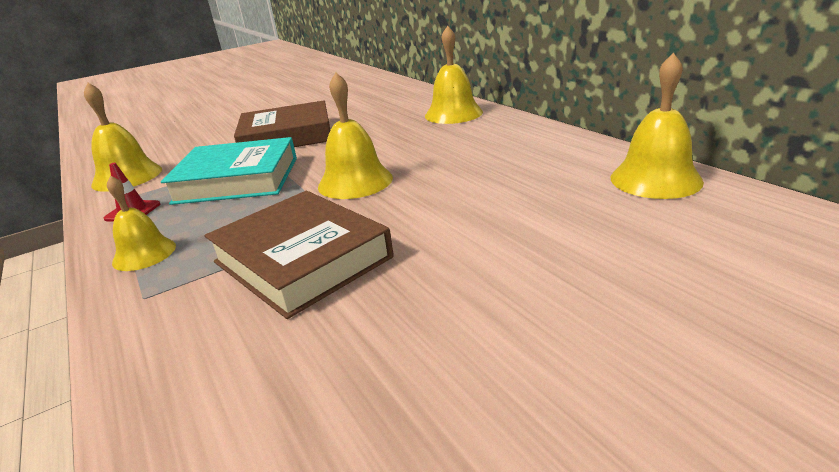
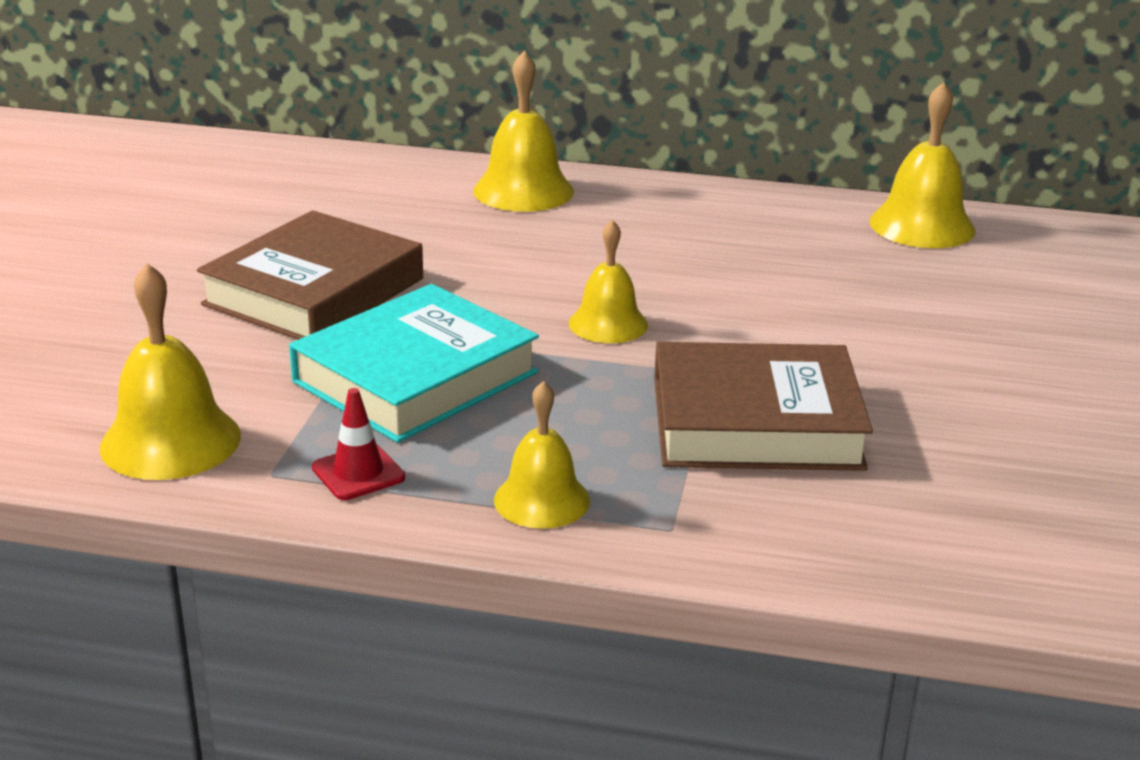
camera: 50 degrees left, 0 degrees up
yellow bell [318,73,393,199] -> yellow bell [569,220,648,343], size x0.67

